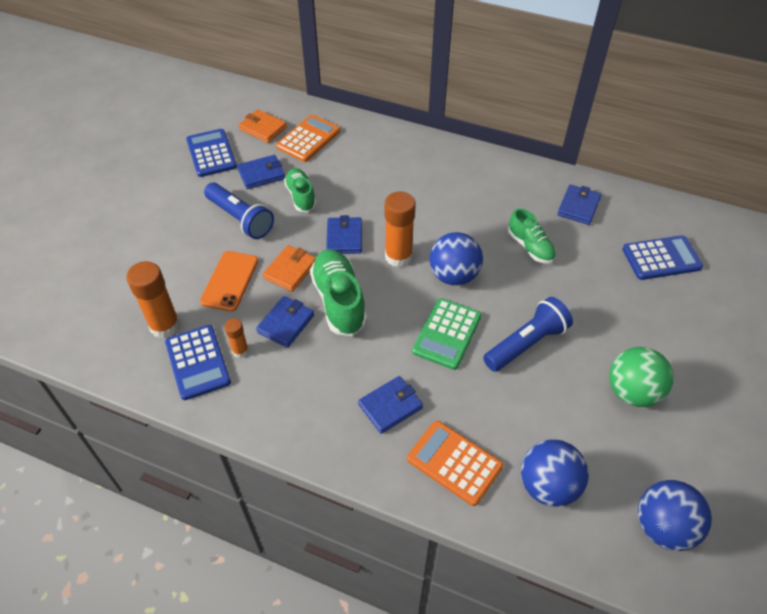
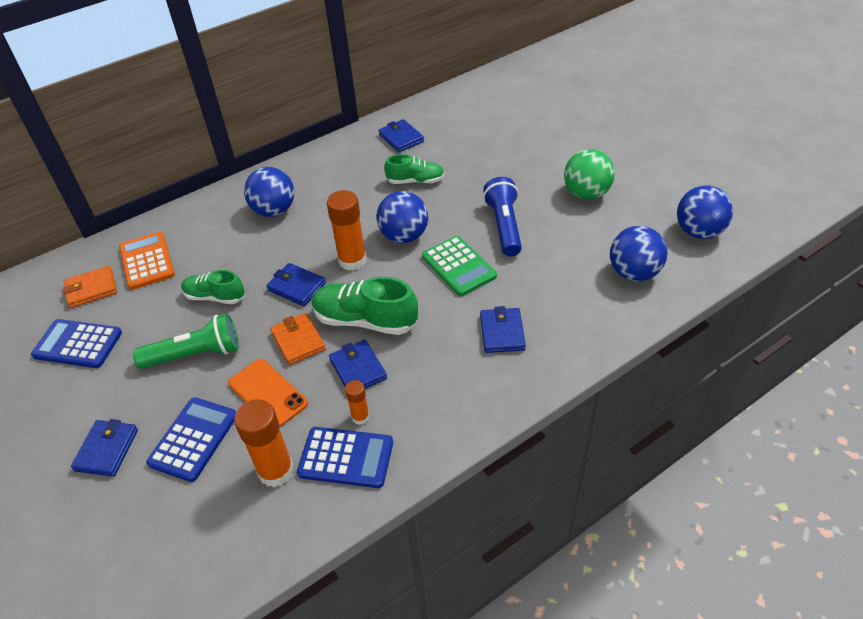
camera: 55 degrees left, 5 degrees down
blue flashlight [204,183,274,239] -> green flashlight [133,314,239,369]
blue wallet [237,155,285,189] -> blue wallet moved to [71,419,138,477]
orange calculator [407,421,503,506] -> none
blue calculator [622,235,703,280] -> blue calculator moved to [146,397,236,482]
none -> blue ball [244,167,294,217]

